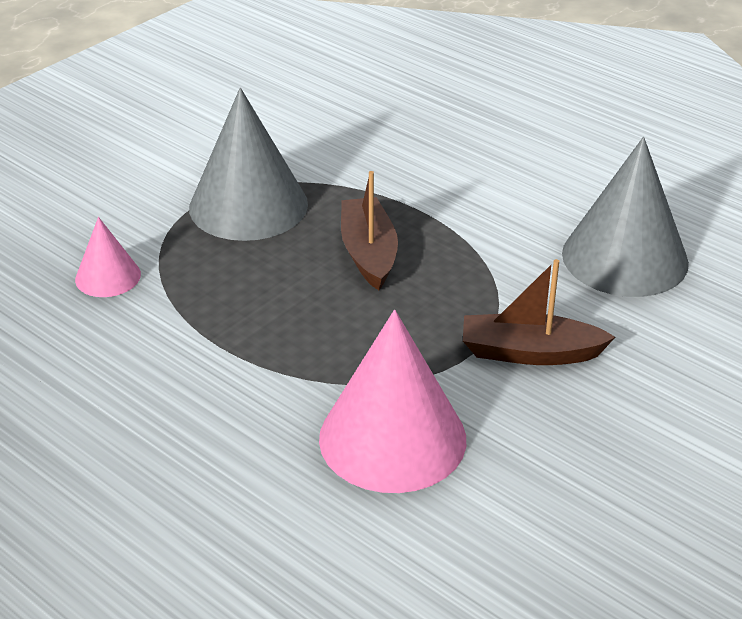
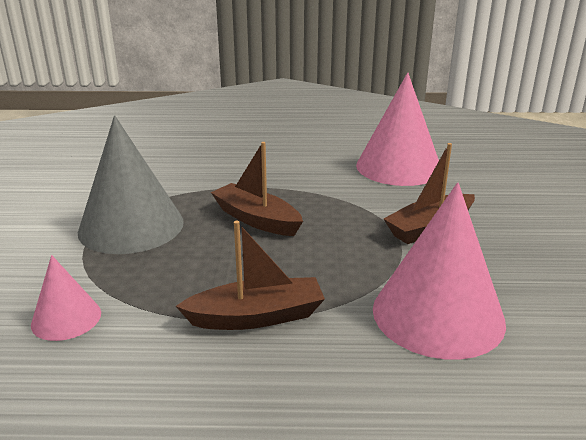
camera: 40 degrees left, 10 degrees down
grey cone [562,137,689,297] -> pink cone [356,73,439,186]
none -> brown boat [176,221,325,330]

